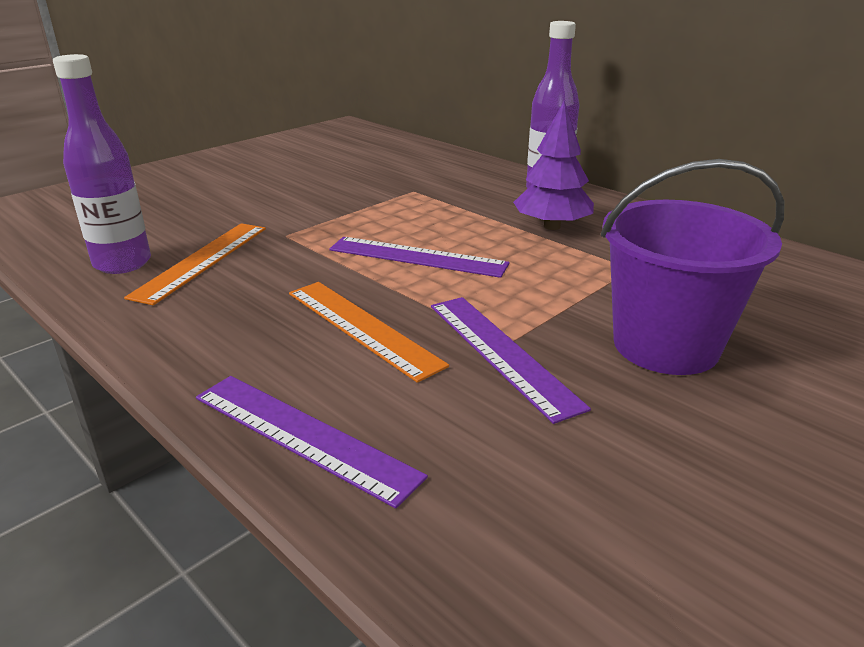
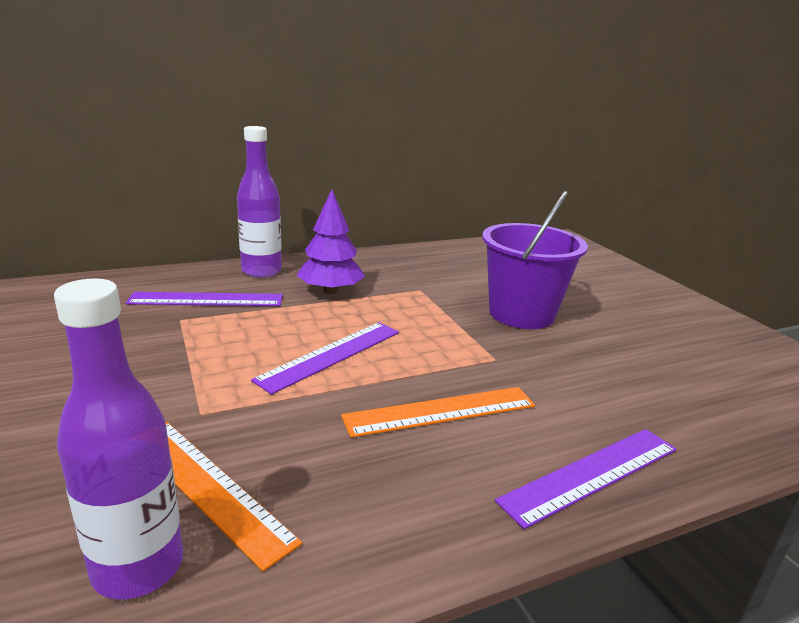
camera: 70 degrees left, 5 degrees down
purple ruler [431,297,591,424] -> purple ruler moved to [126,292,283,306]

